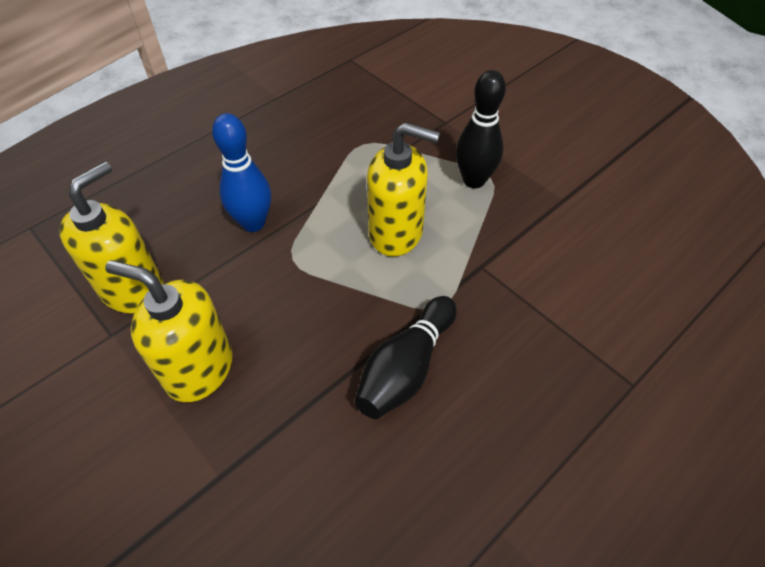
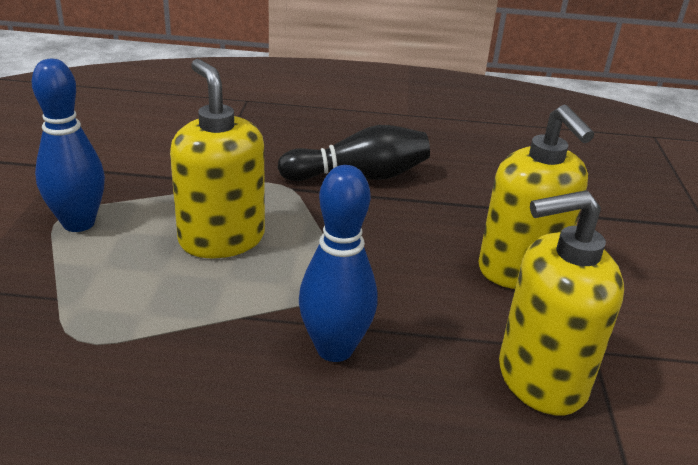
camera: 135 degrees left, 20 degrees down
black bowling pin [456,70,506,188] -> blue bowling pin [32,59,105,232]

